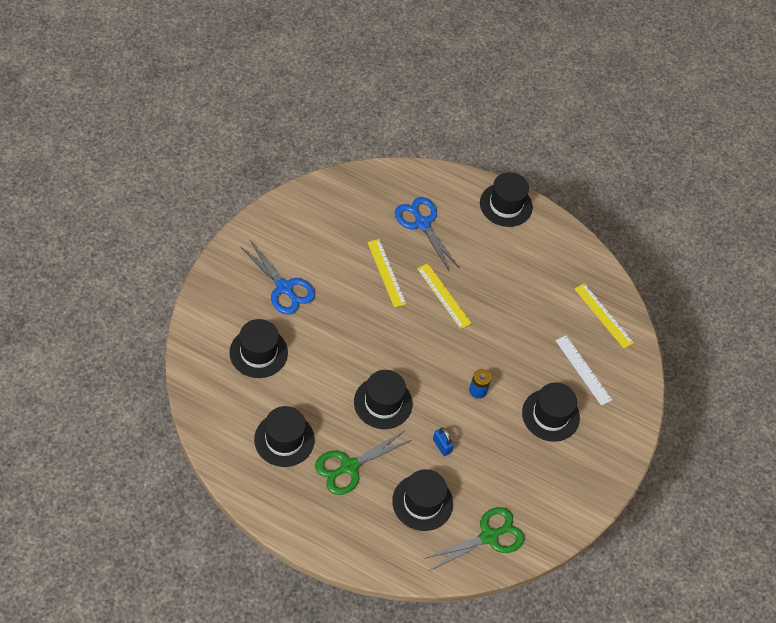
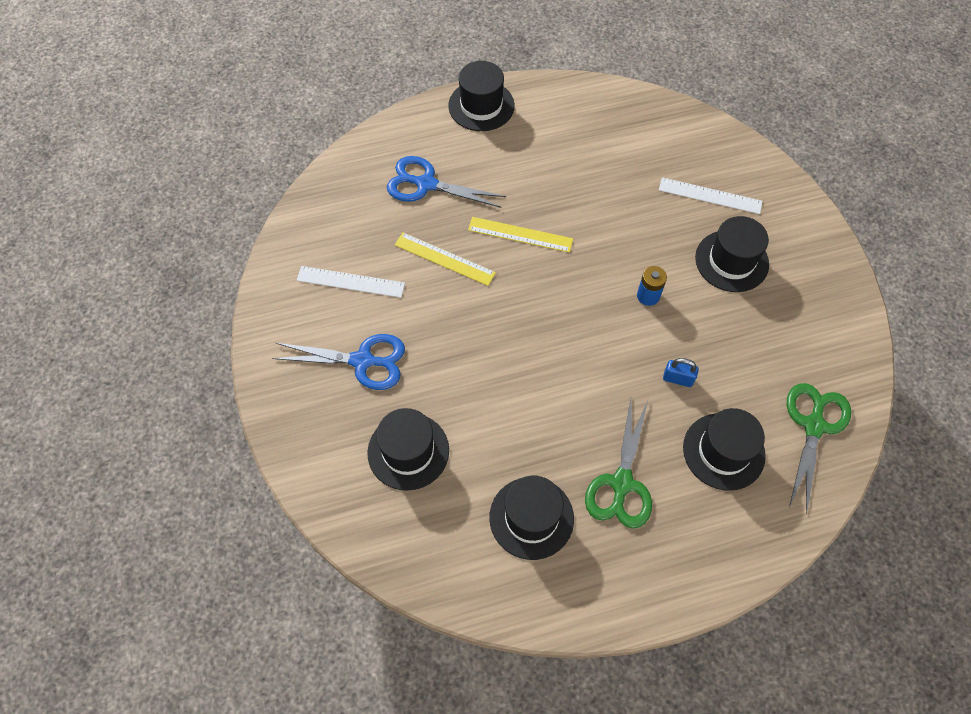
camera: 35 degrees left, 5 degrees up
black hat [354,370,413,429] -> none
yellow ruler [575,283,634,348] -> none
none -> white ruler [297,266,405,298]

